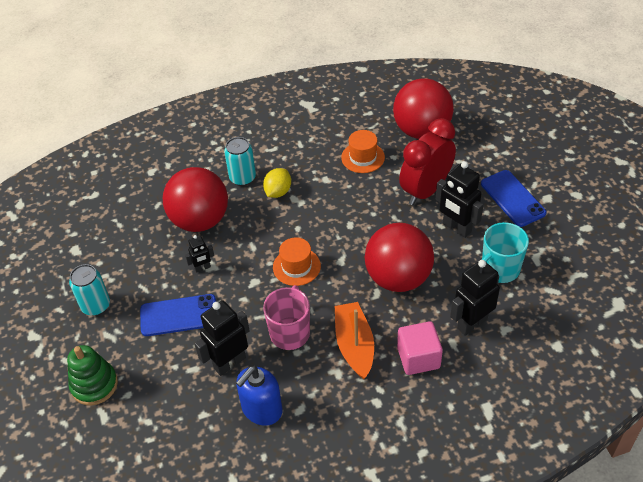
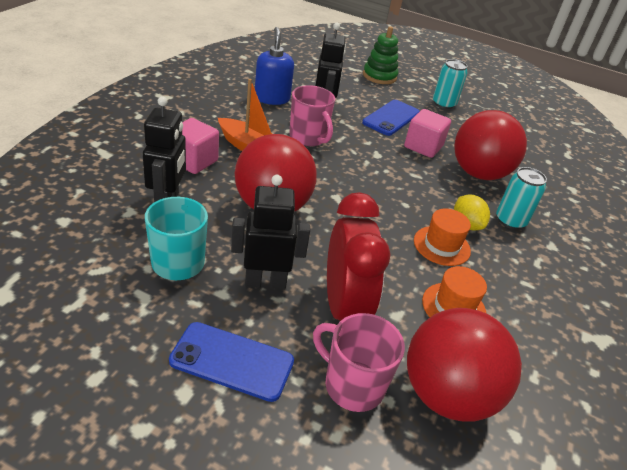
camera: 125 degrees right, 10 degrees down
black robot [185,235,214,273] -> pink cube [404,109,451,158]
orange hat [273,237,321,286] -> orange hat moved to [414,209,471,266]
none -> pink mug [313,313,405,412]

